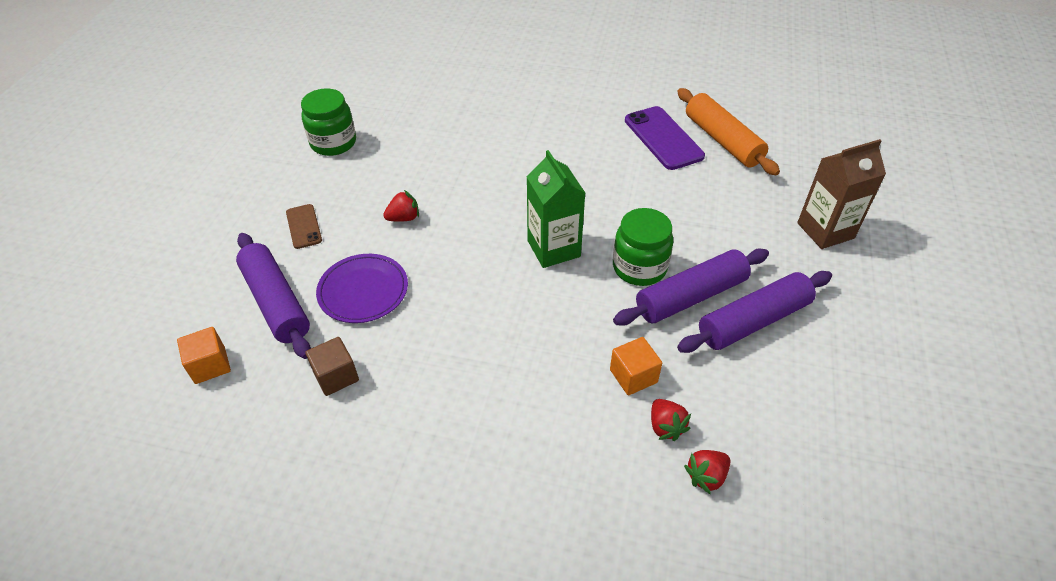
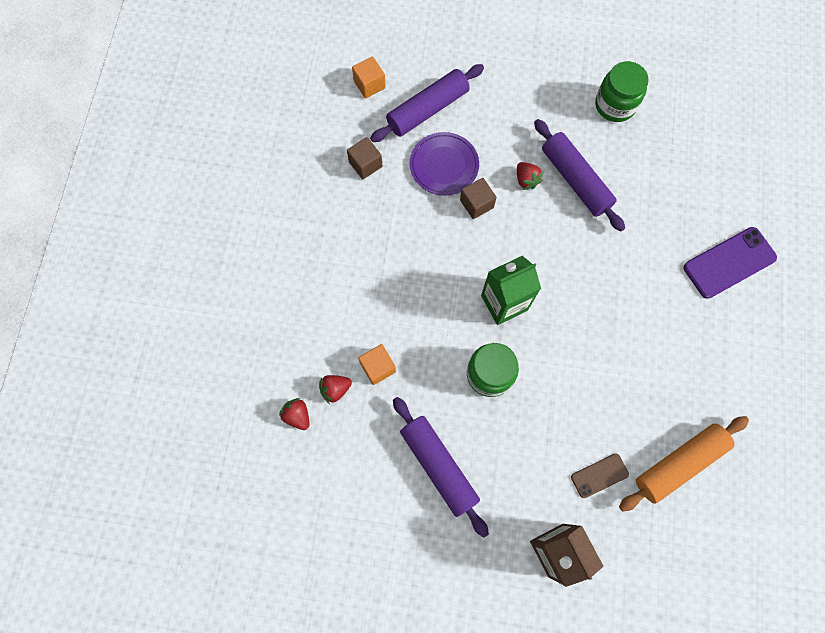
camera: 85 degrees right, 25 degrees up
brown phone [286,204,322,249] -> brown phone moved to [571,453,629,498]
purple rolling pin [613,249,769,326] -> purple rolling pin moved to [534,119,625,231]
purple phone [625,106,705,170] -> purple phone moved to [684,227,777,299]
none -> brown cube [460,178,497,219]

